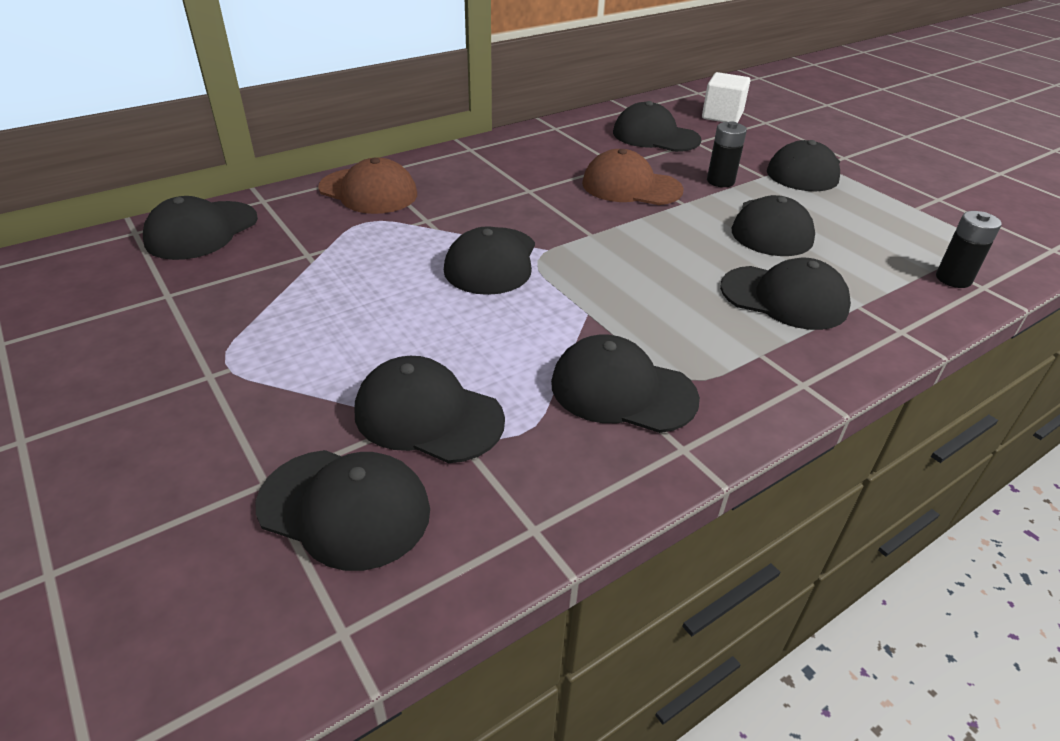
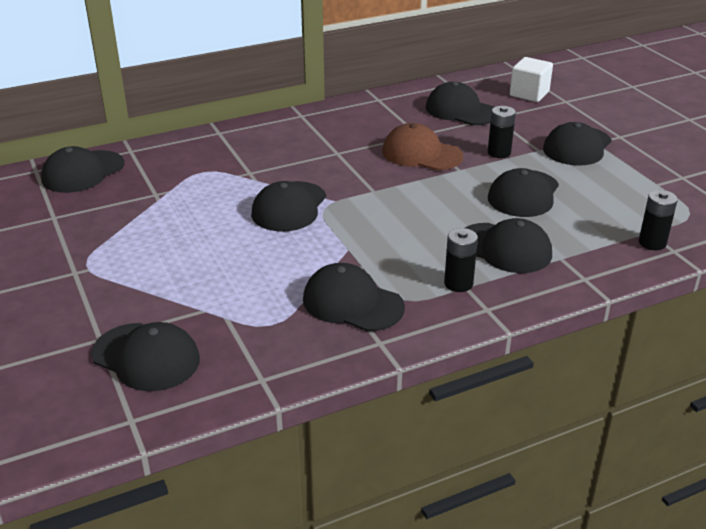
camera: 10 degrees right, 5 degrees down
brown cap [318,157,417,214] -> none
black cap [355,356,505,463] -> none
none -> black battery [444,228,478,292]

